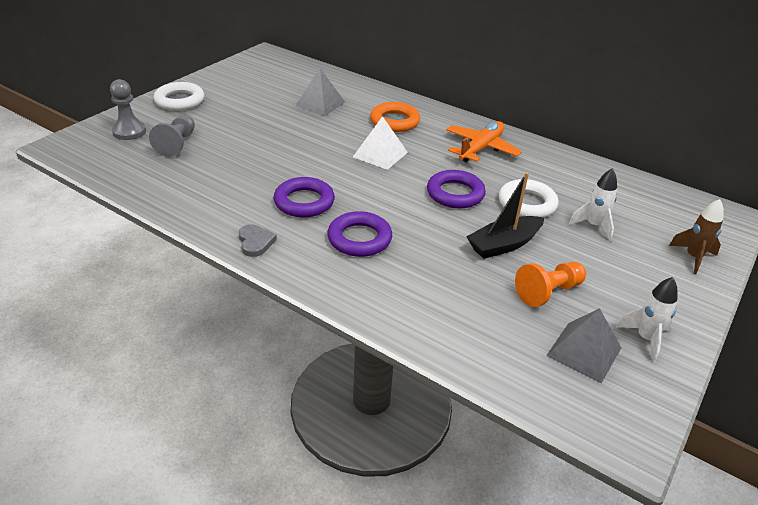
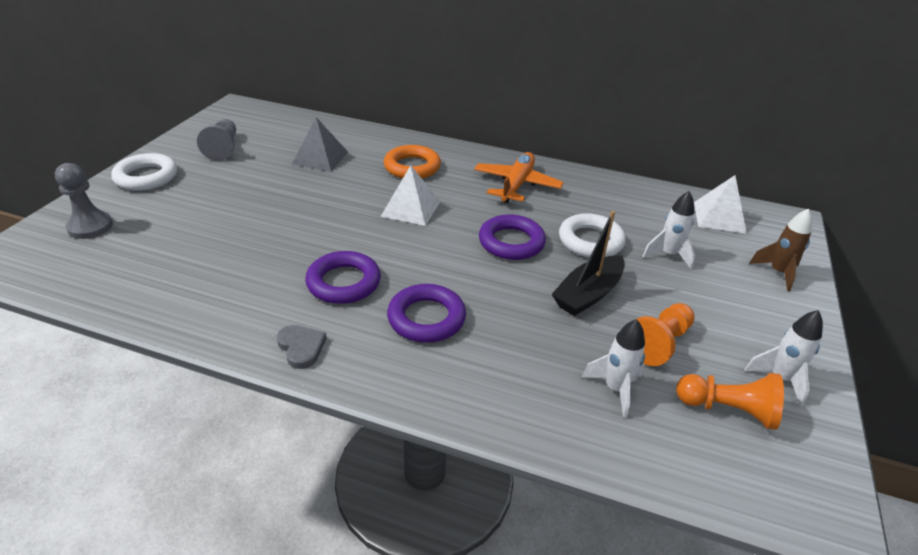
camera: 15 degrees left, 0 degrees up
grey pawn [149,115,195,157] -> grey pawn moved to [197,119,236,161]
grey pyramid [546,308,621,383] -> orange pawn [676,373,784,430]
none -> white rocket [581,319,645,418]
none -> white pyramid [694,175,747,234]

